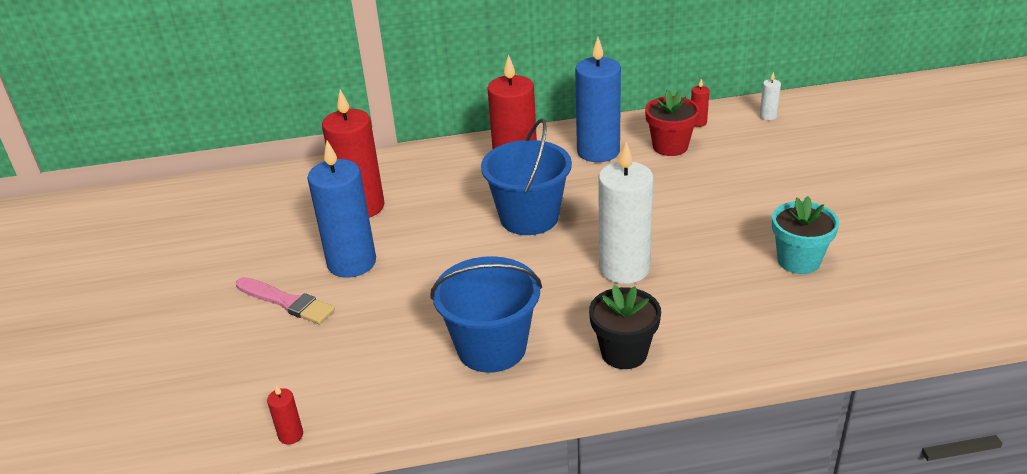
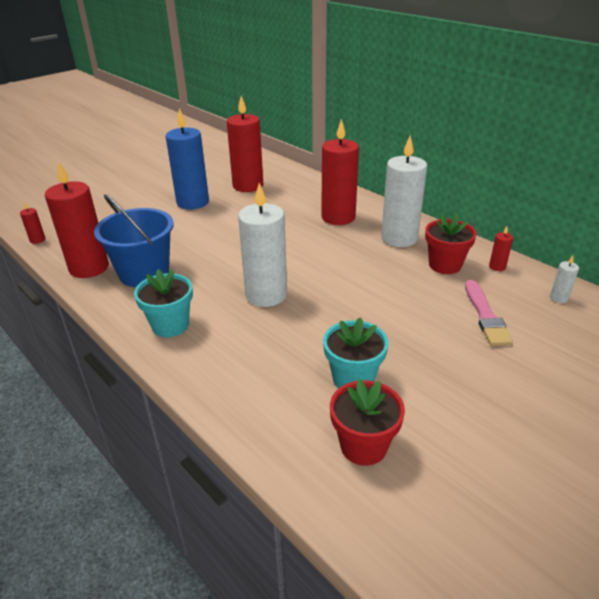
camera: 55 degrees right, 0 degrees up
pink brush [236,277,335,324] -> pink brush moved to [465,280,513,346]
blue bucket [481,118,572,235] -> none
blue candle [575,37,621,162] -> white candle [381,136,427,247]
black flower pot [589,285,661,369] -> turquoise flower pot [134,269,193,337]
none -> red candle [45,161,109,278]
none -> red flower pot [330,379,405,466]

